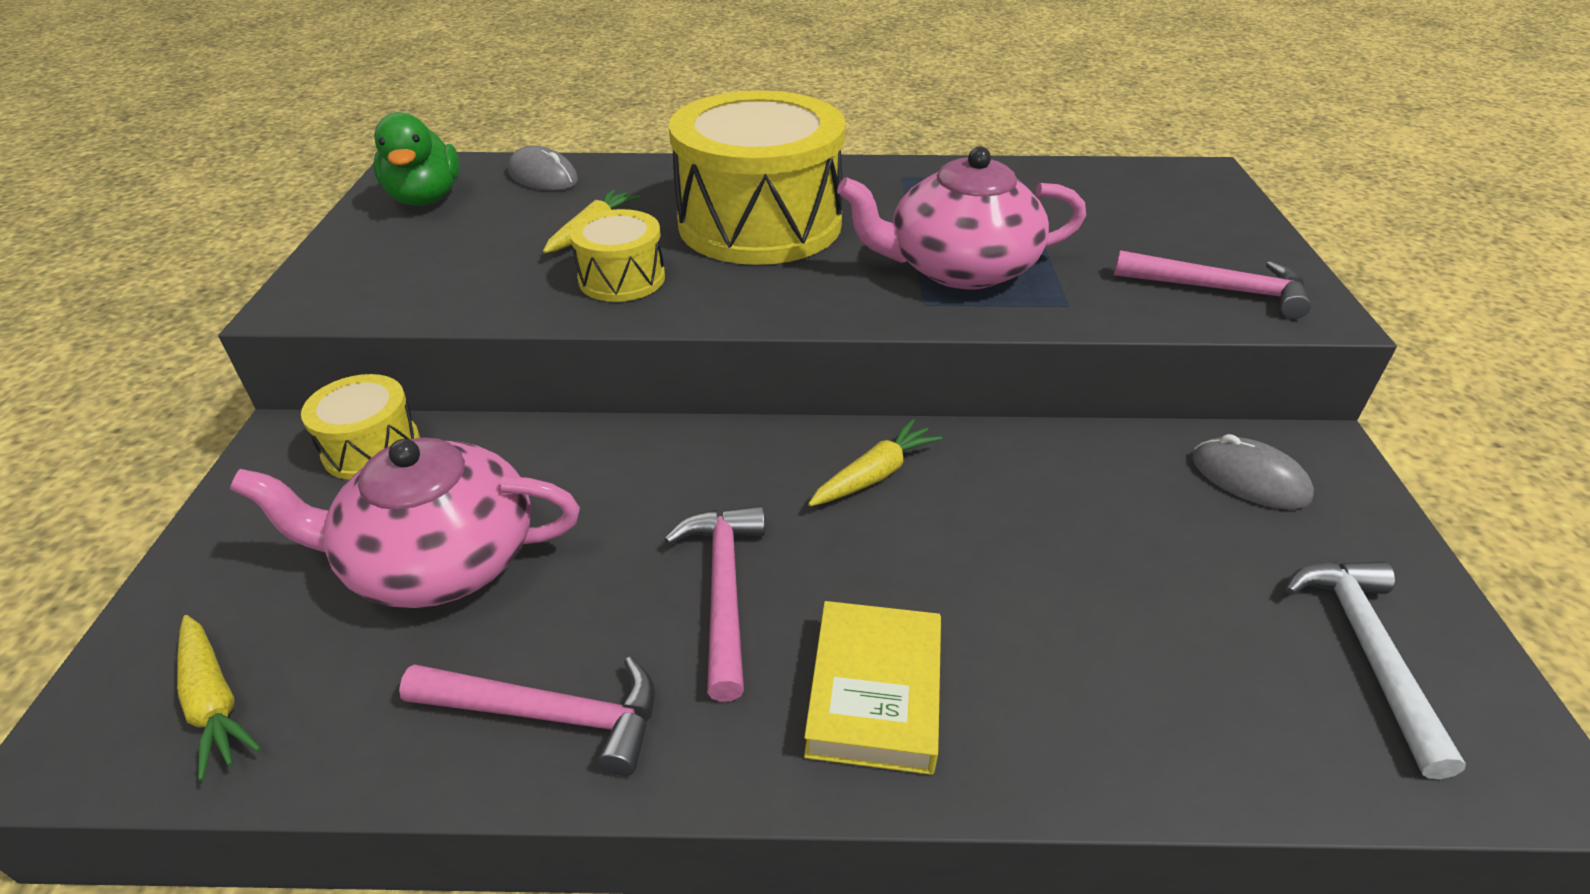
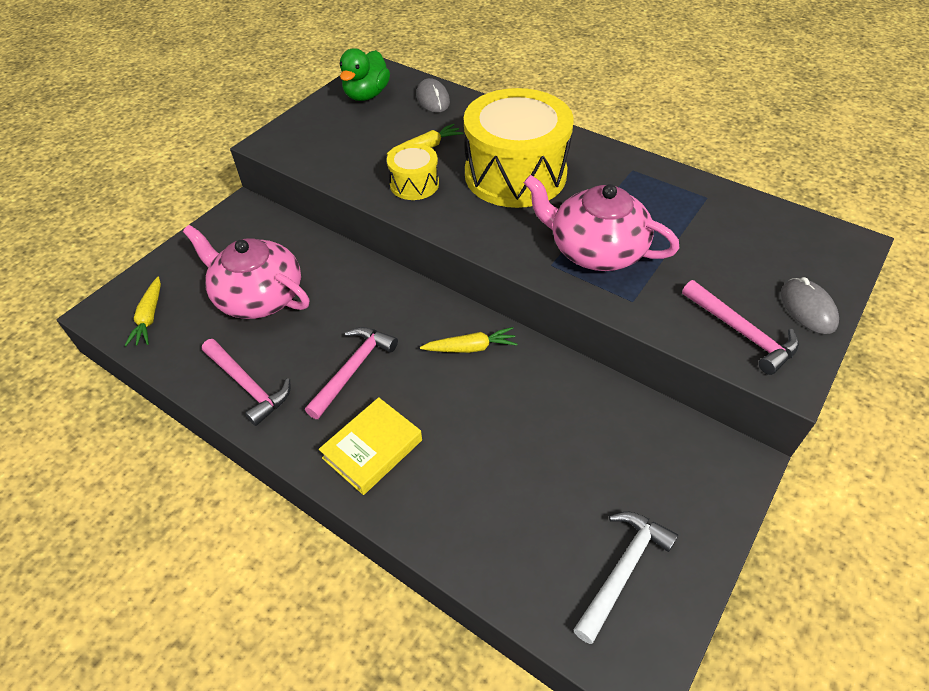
camera: 35 degrees right, 10 degrees up
yellow drum [301,374,420,480] -> none
grey mouse [1192,434,1314,509] -> grey mouse moved to [781,277,839,334]

